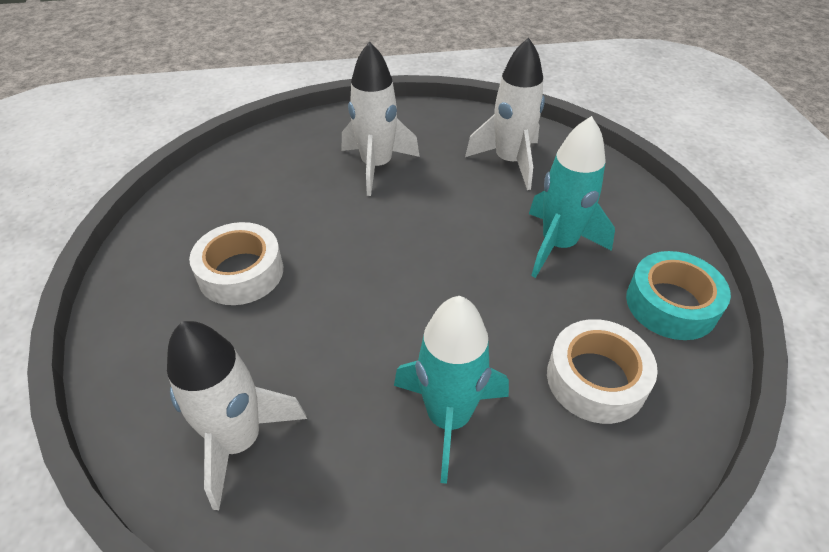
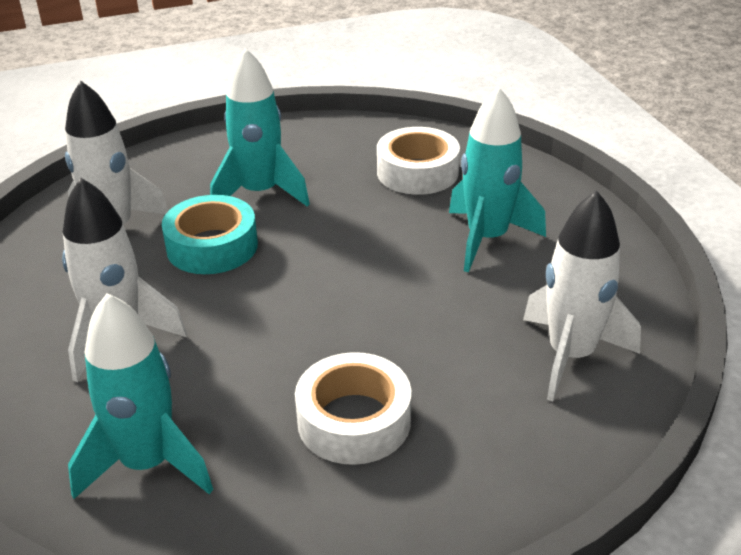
camera: 100 degrees left, 10 degrees down
turquoise tape [626,251,731,340] -> turquoise tape moved to [162,195,258,274]
none -> turquoise rocket [68,293,213,499]

